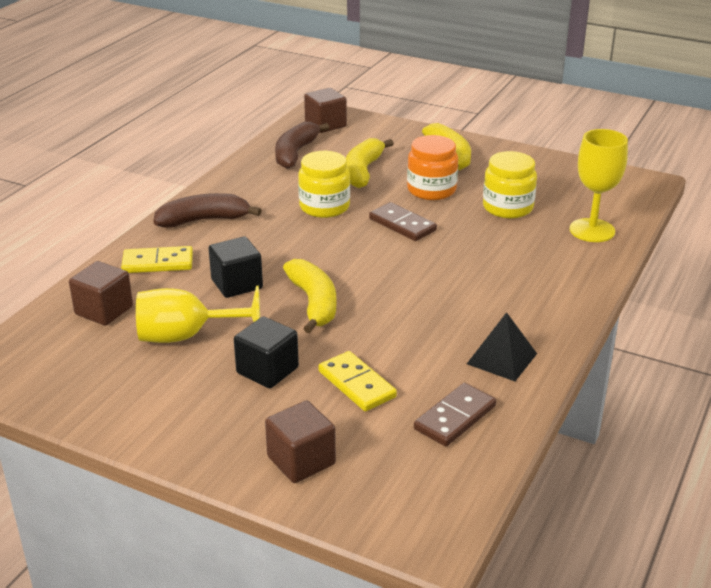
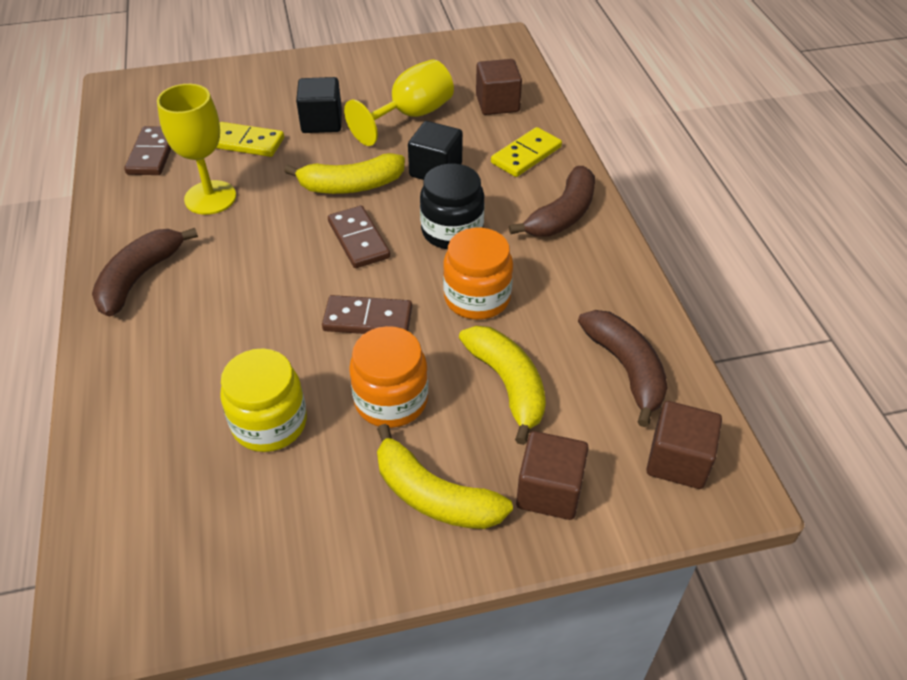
camera: 140 degrees right, 15 degrees up
brown cube [265,401,336,483] -> brown cube moved to [516,431,588,520]
yellow banana [283,259,336,333] -> yellow banana turned 45 degrees counterclockwise [284,153,405,194]
yellow jar [298,151,350,218] -> orange jar [443,228,513,320]
black pyramid [467,312,537,381] -> none
yellow goblet [570,129,628,242] -> yellow goblet moved to [157,84,236,215]
none -> brown banana [92,228,198,316]
none -> brown domino [328,206,390,268]
none -> black jar [420,164,485,249]

